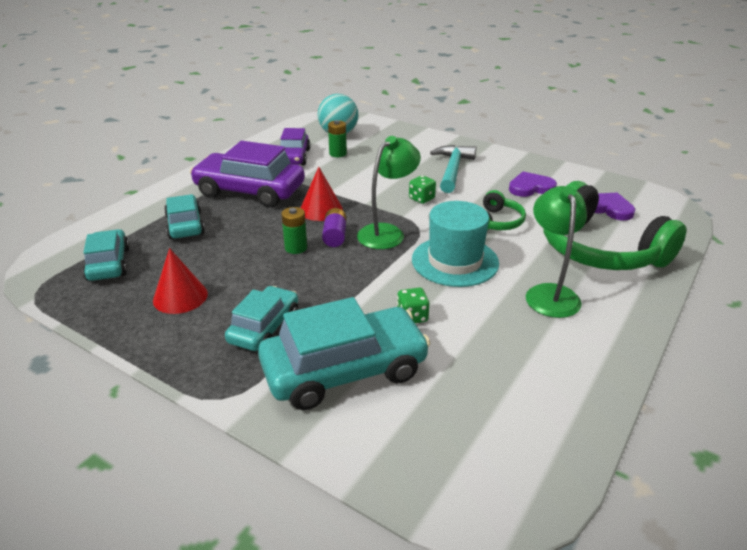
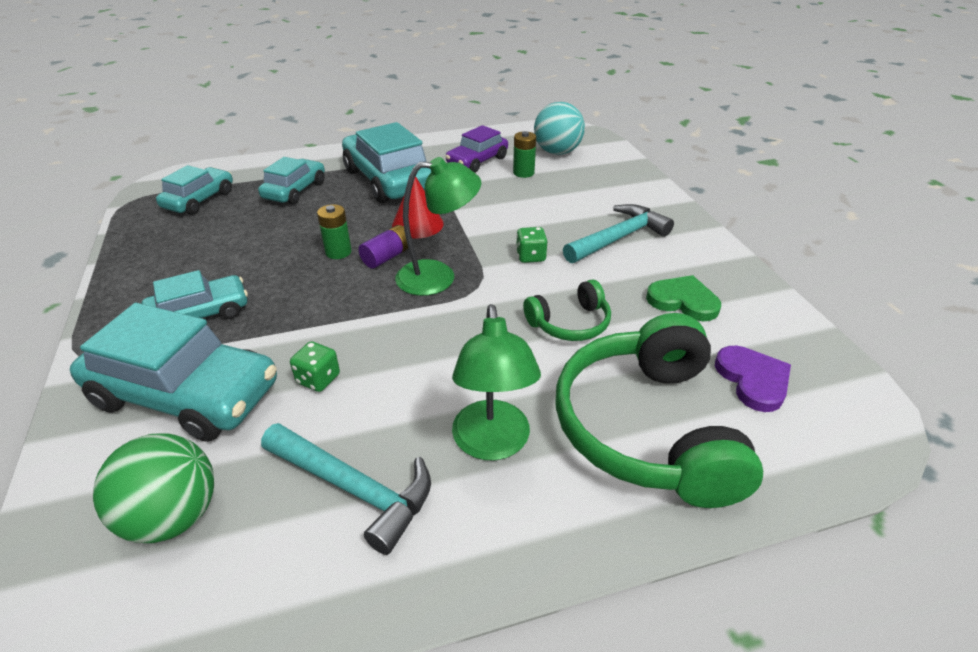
camera: 40 degrees right, 5 degrees up
red cone [153,248,208,314] -> none
purple car [190,141,305,207] -> turquoise car [342,122,431,203]
turquoise hat [412,201,499,287] -> none
purple heart [509,171,557,197] -> green heart [646,275,721,321]
green lamp [526,186,587,318] -> green lamp turned 135 degrees clockwise [452,304,541,460]
none -> green ball [93,433,214,543]
none -> turquoise hammer [261,423,431,555]

